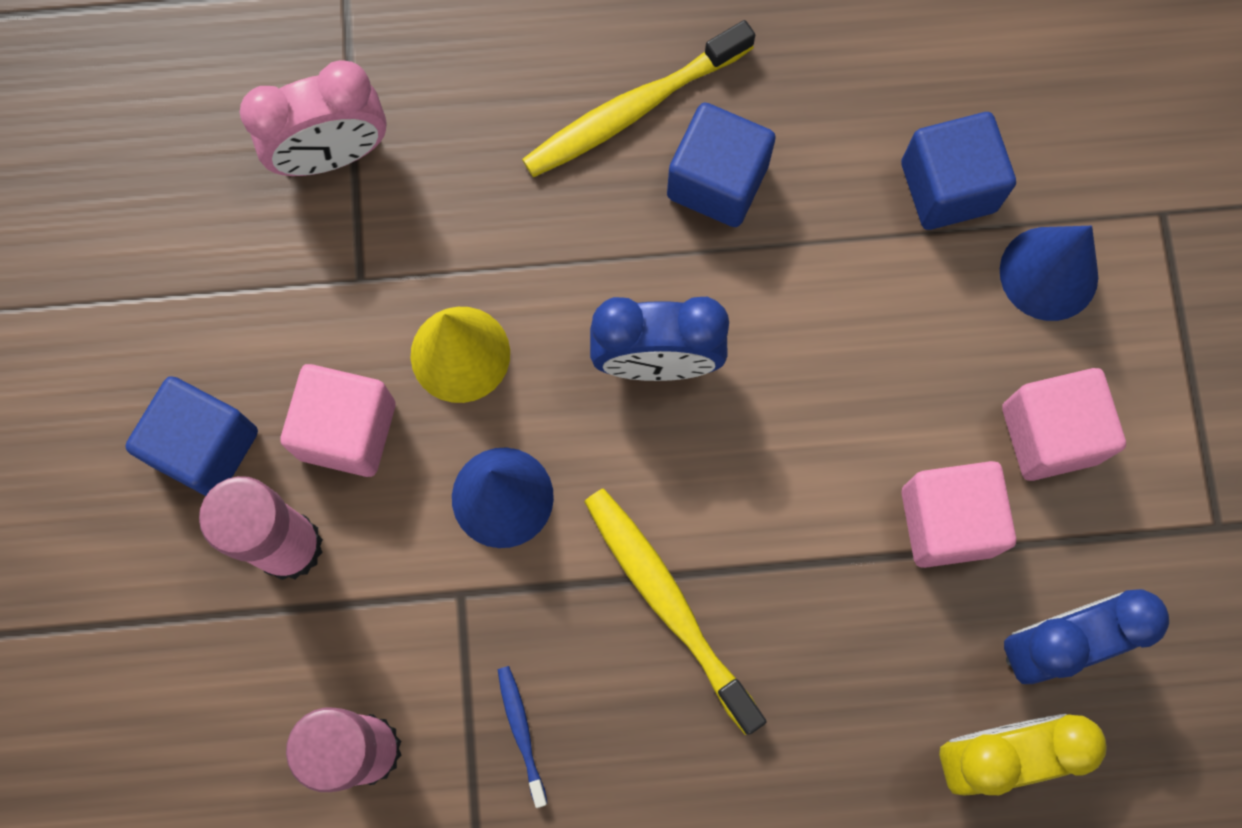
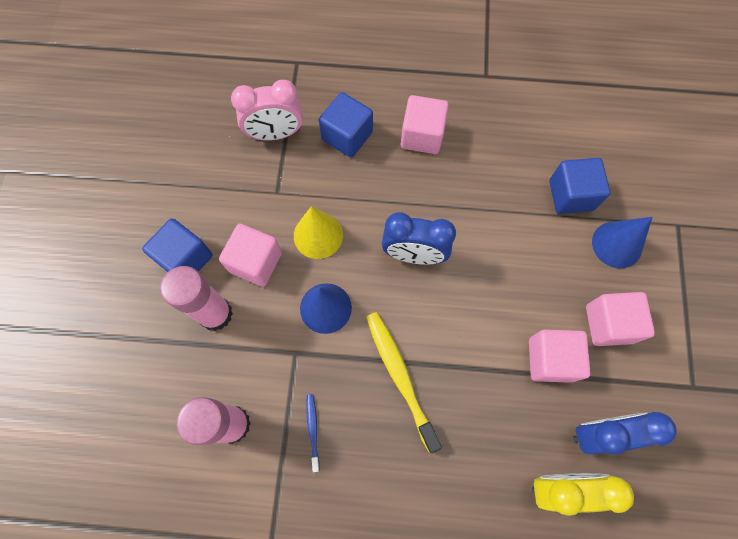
camera: 10 degrees right, 5 degrees down
yellow toothbrush [522,20,755,177] -> pink cube [401,95,449,154]
blue cube [667,102,776,227] -> blue cube moved to [319,92,373,157]

